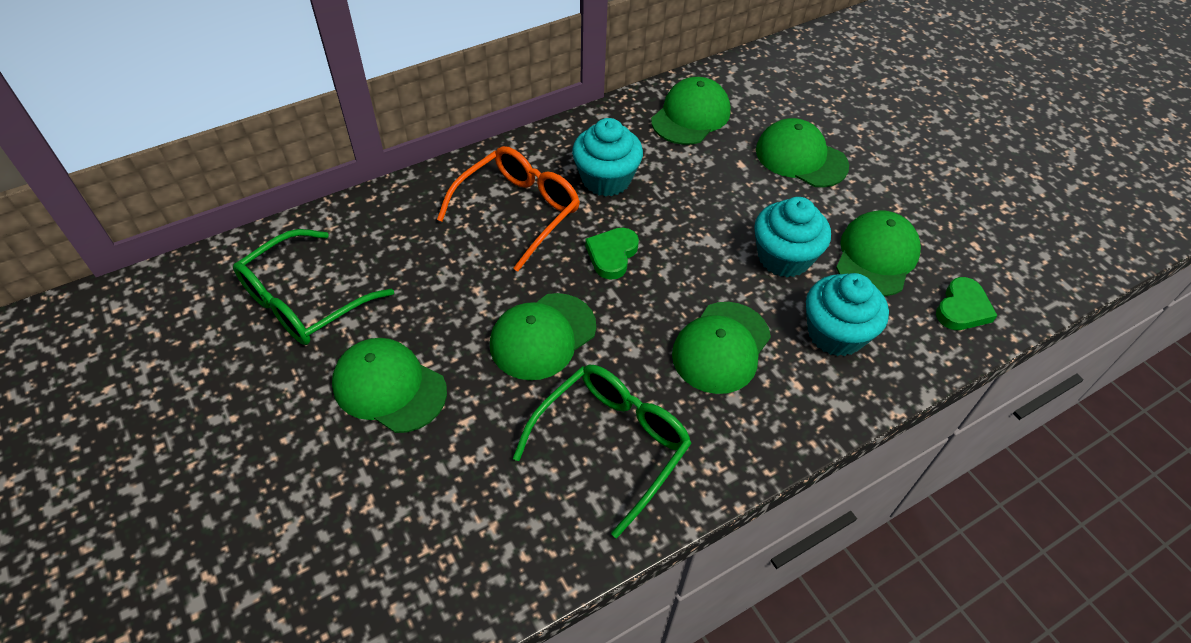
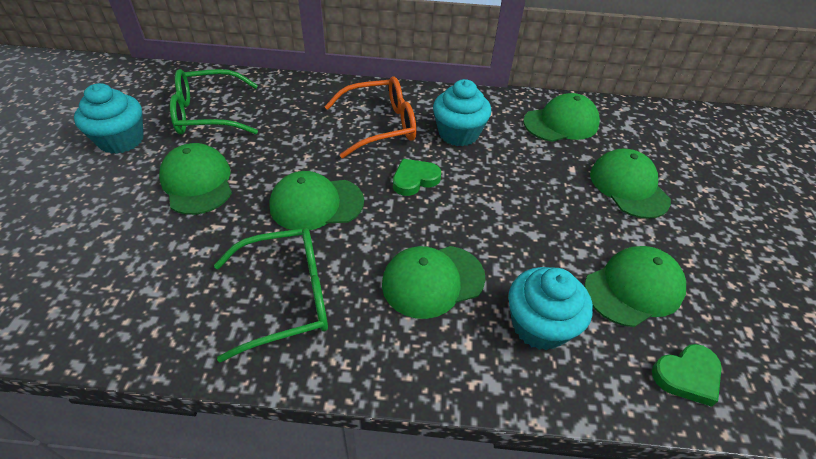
camera: 35 degrees right, 5 degrees down
turquoise cupcake [754,197,831,278] -> turquoise cupcake moved to [74,83,144,154]

